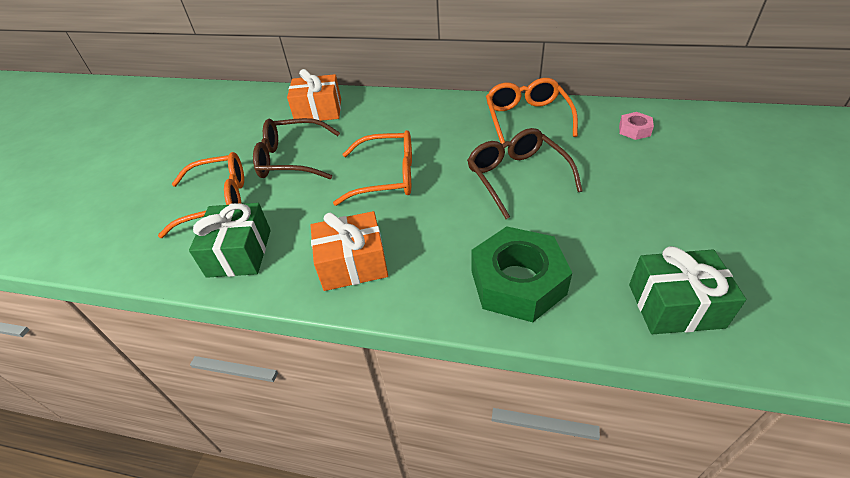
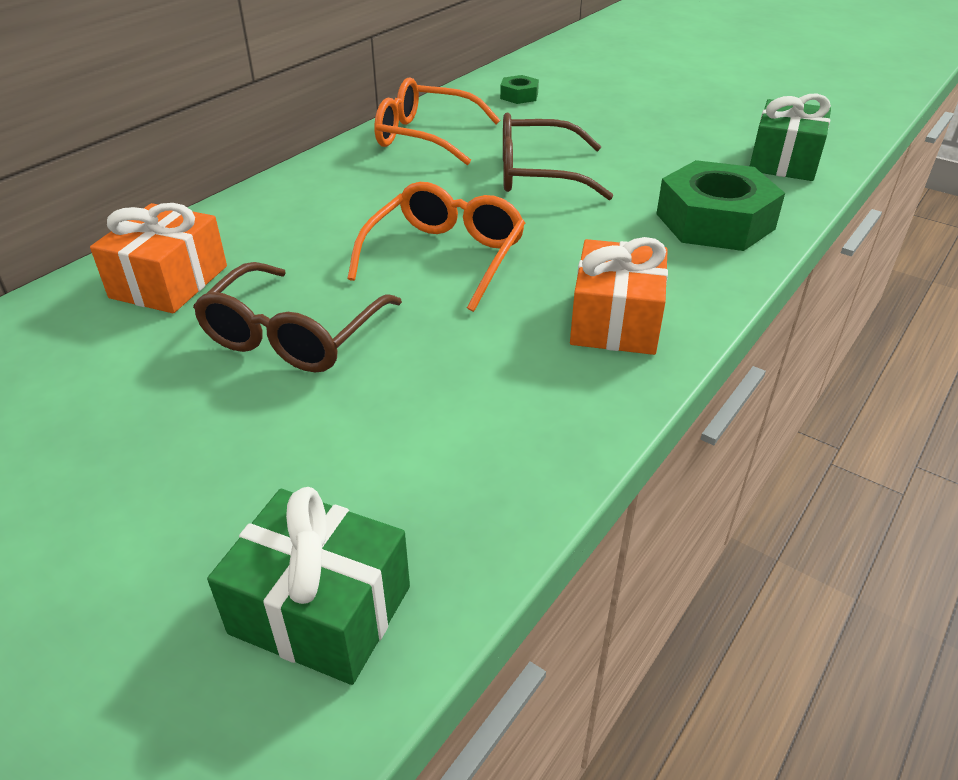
camera: 70 degrees left, 5 degrees down
orange glasses [158,152,244,238] -> none
green gift [189,203,271,278] -> green gift moved to [207,487,410,685]
pink nut [619,112,654,140] -> green nut [500,75,539,104]

